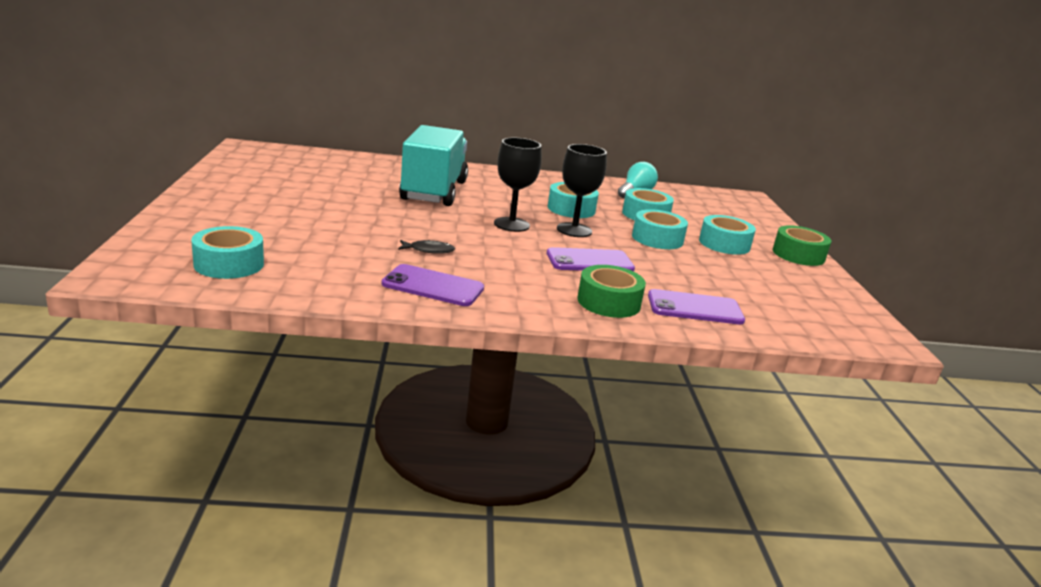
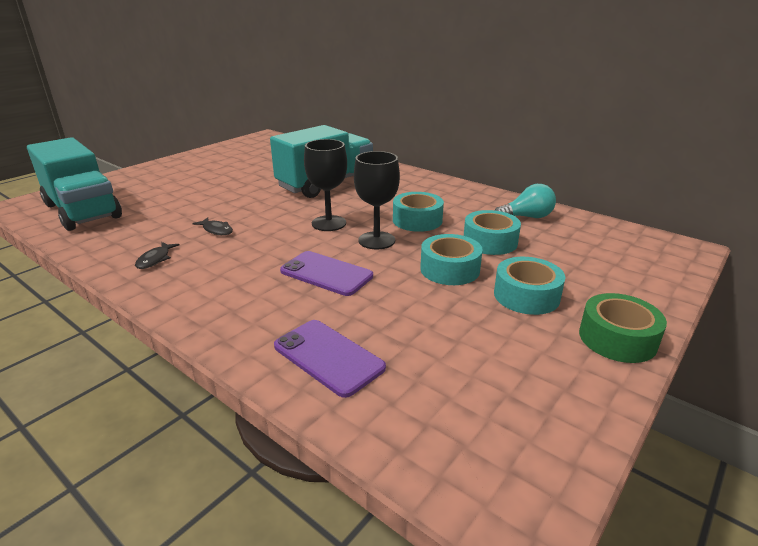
camera: 45 degrees right, 5 degrees up
turquoise tape [192,226,264,279] -> turquoise truck [27,137,122,231]
purple phone [381,264,484,306] -> black fish [135,242,180,269]
green tape [577,265,646,318] -> none

